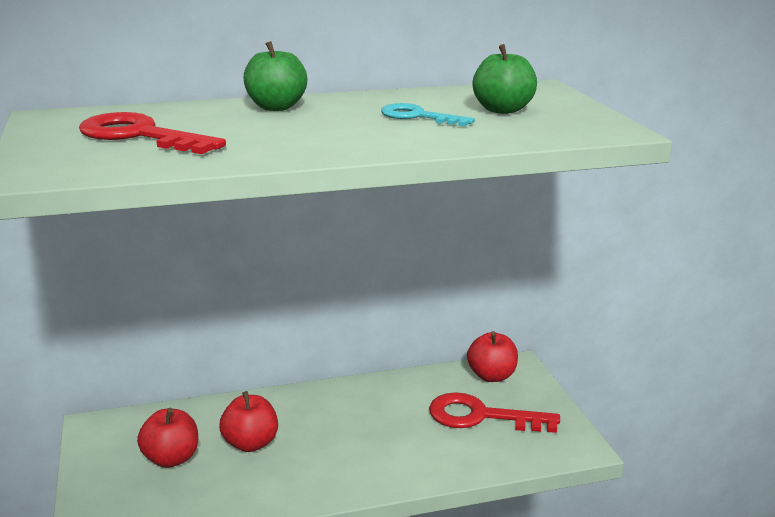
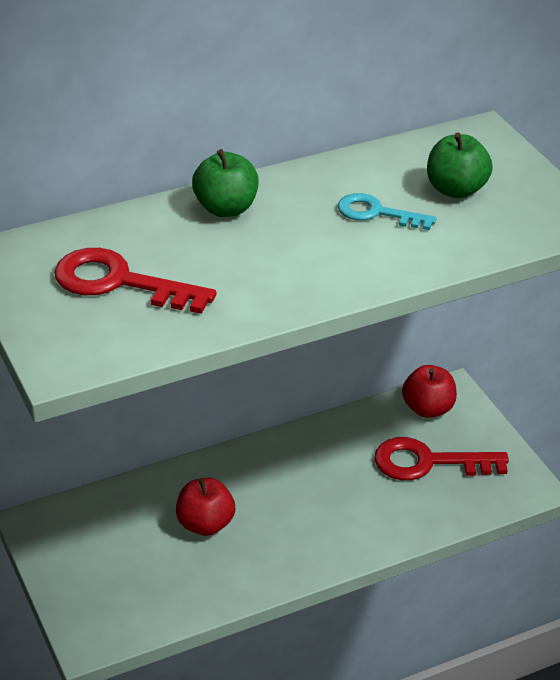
camera: 10 degrees left, 15 degrees up
red apple [137,408,198,468] -> none

